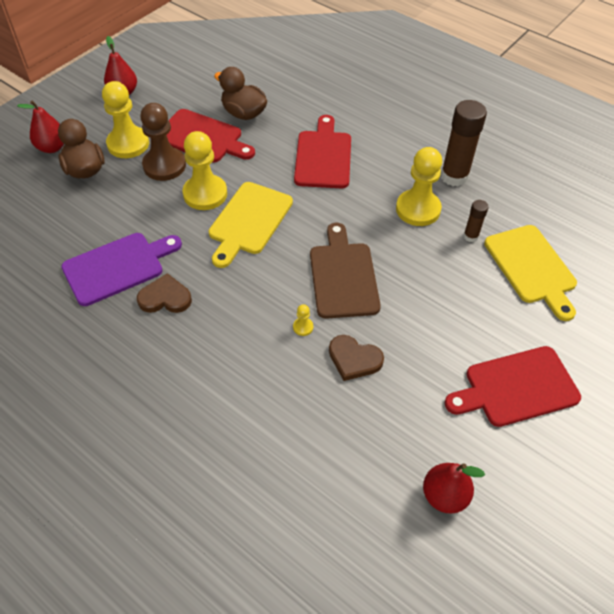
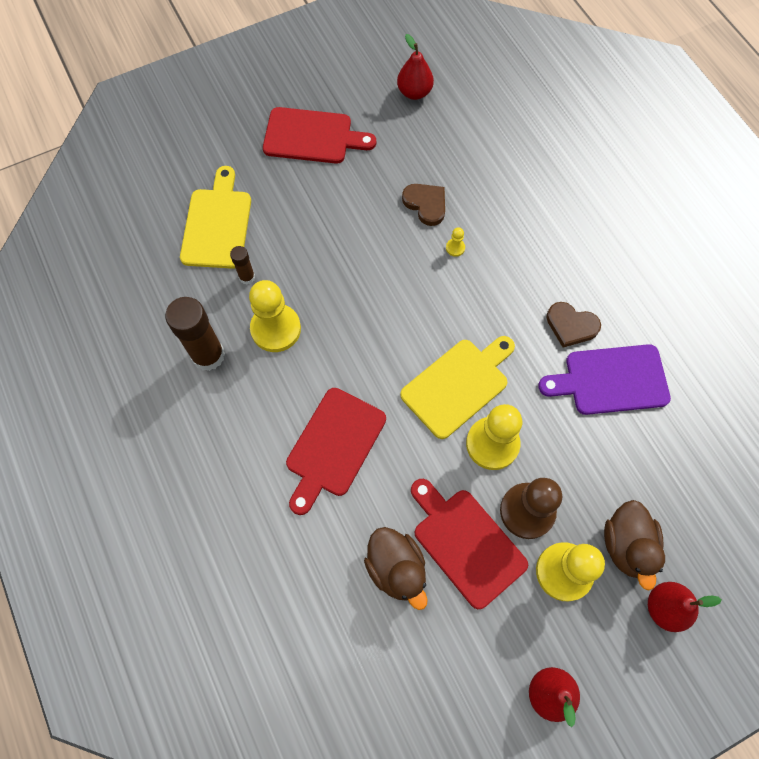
camera: 155 degrees left, 15 degrees up
brown cutting board [310,223,381,319] -> none

